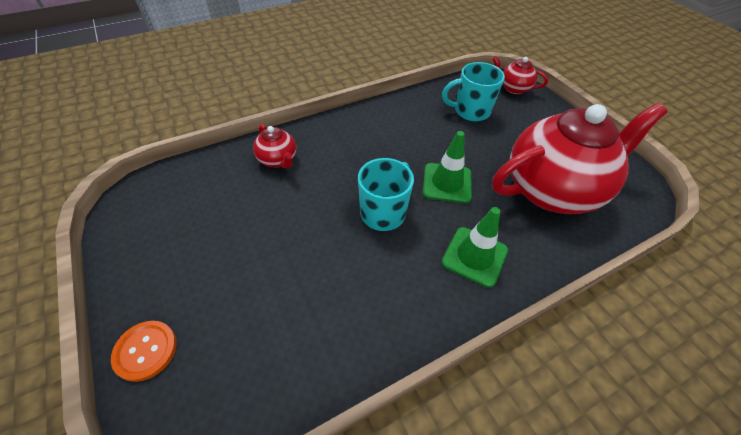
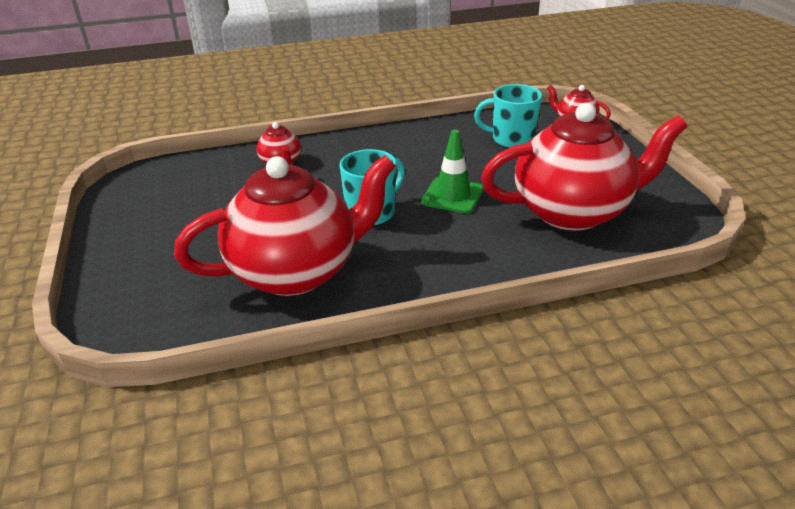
camera: 15 degrees right, 15 degrees down
orange button [111,321,177,382] -> none
green traffic cone [442,207,508,287] -> none
none -> red teapot [174,155,396,296]

